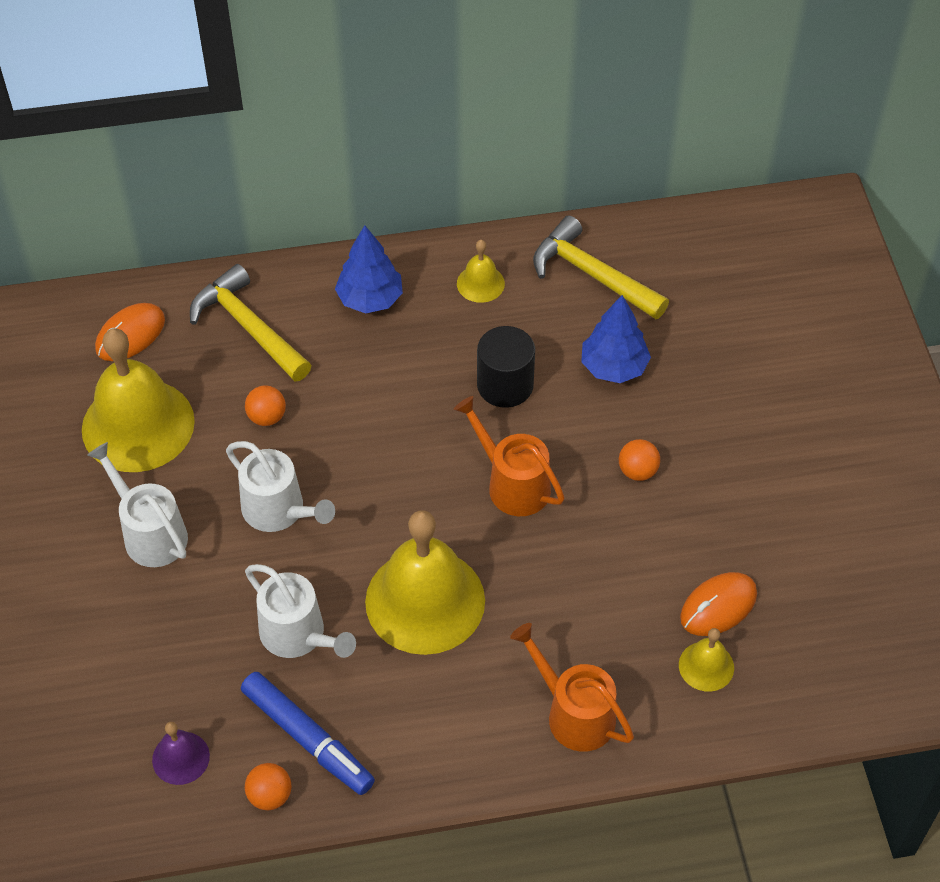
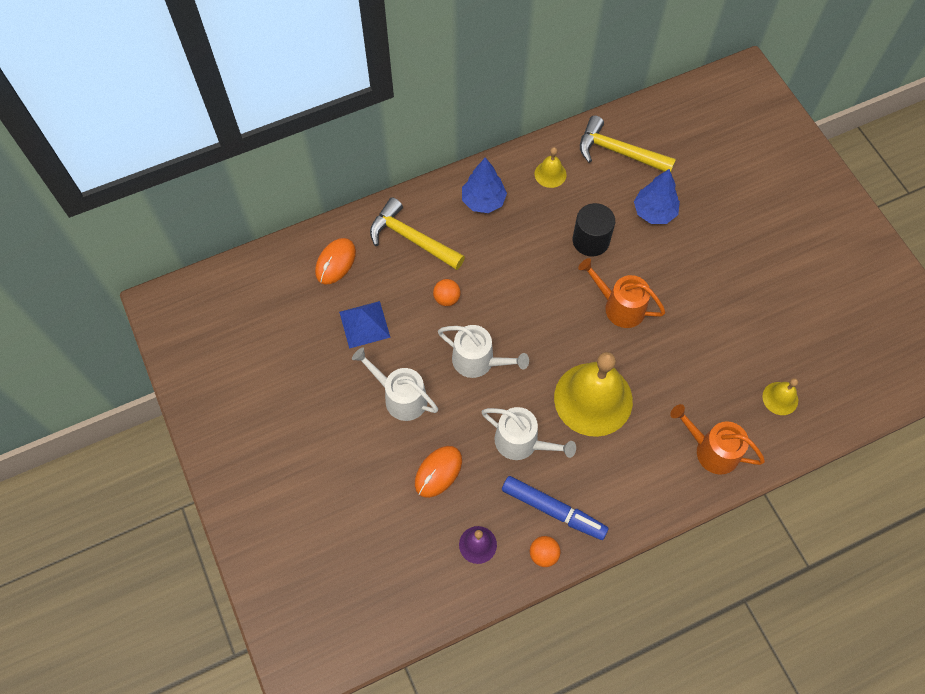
camera: 15 degrees left, 10 degrees up
yellow bell [82,328,195,472] -> blue pyramid [339,301,391,349]
orange ball [619,439,660,481] -> none
orange mouse [680,572,757,636] -> orange mouse moved to [415,446,462,498]

